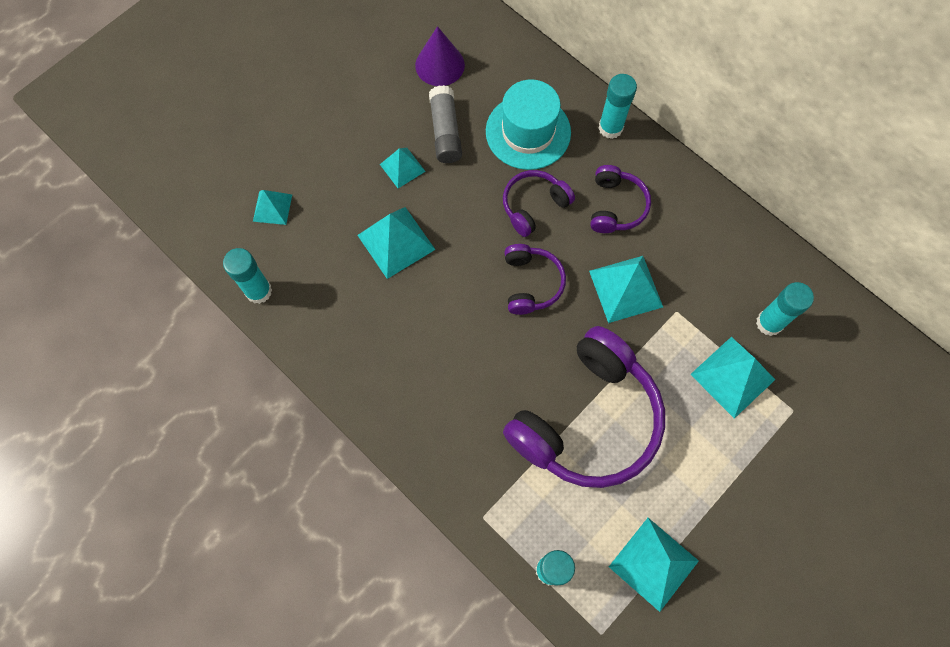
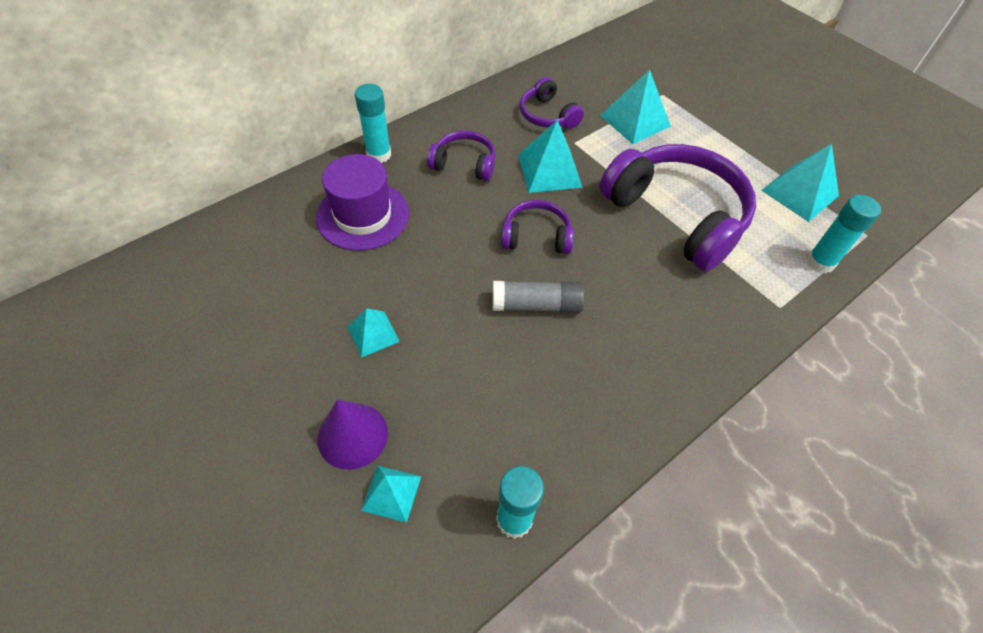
camera: 85 degrees left, 15 degrees down
turquoise pyramid [357,207,436,279] -> none
purple cone [415,26,465,86] -> purple cone moved to [318,400,388,470]
grey glue stick [429,85,462,163] -> grey glue stick moved to [493,281,584,313]
turquoise hat [486,79,571,170] -> purple hat [316,154,409,251]
purple headphones [503,170,575,237] -> purple headphones moved to [520,77,584,129]
turquoise glue stick [756,282,814,336] -> none

